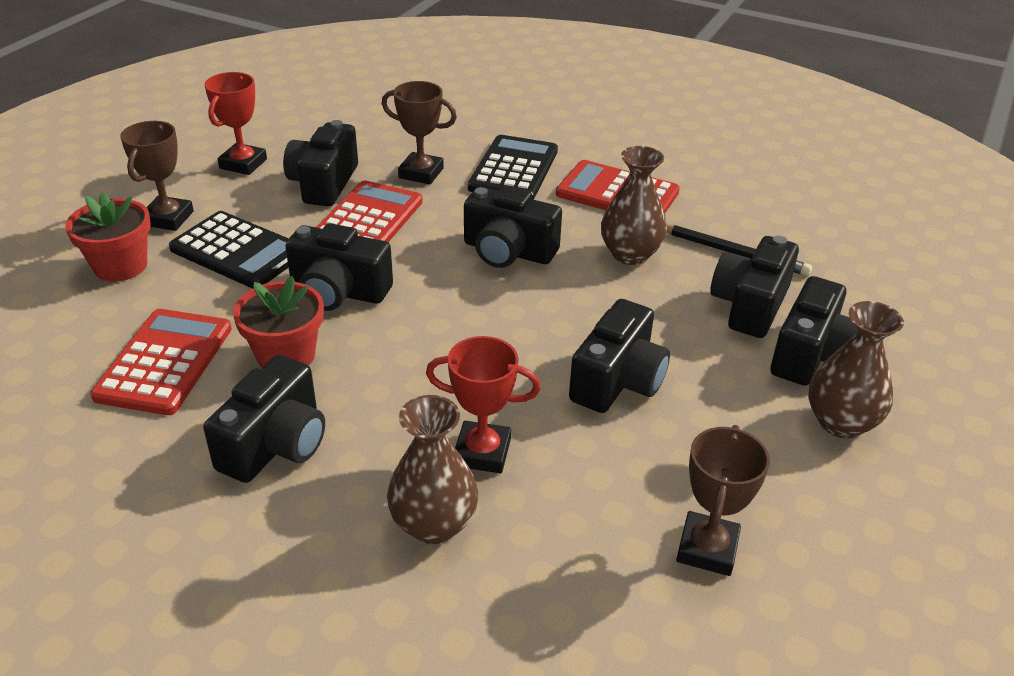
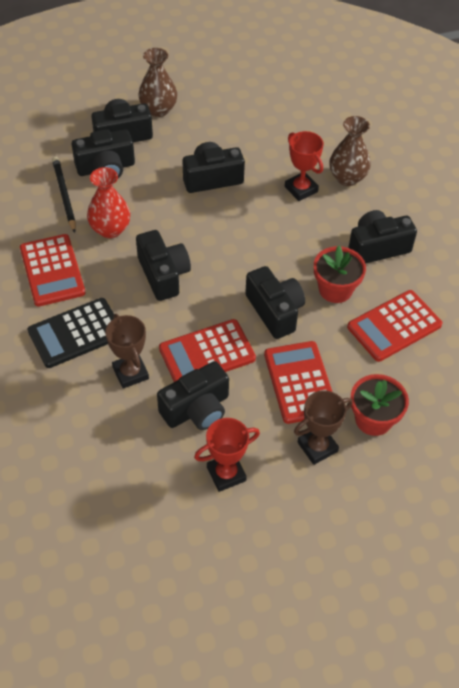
camera: 135 degrees left, 15 degrees up
black calculator [169,211,289,289] -> red calculator [264,341,332,424]
brown vase [601,146,667,265] -> red vase [87,167,130,238]
brown trophy [676,425,770,576] -> none

